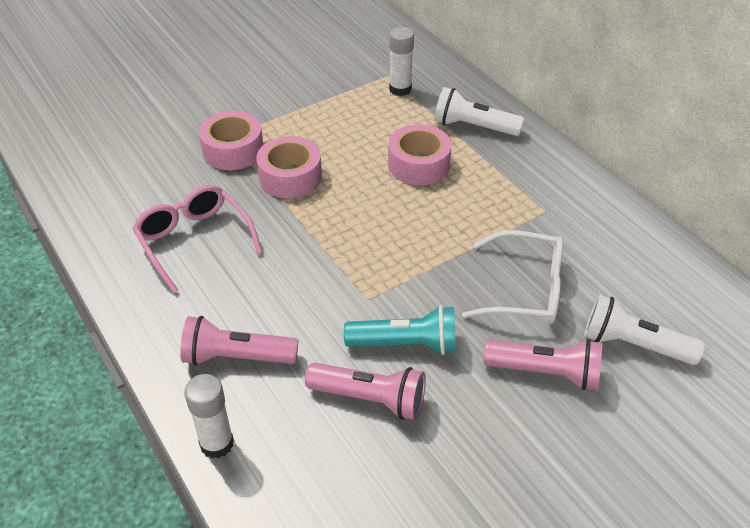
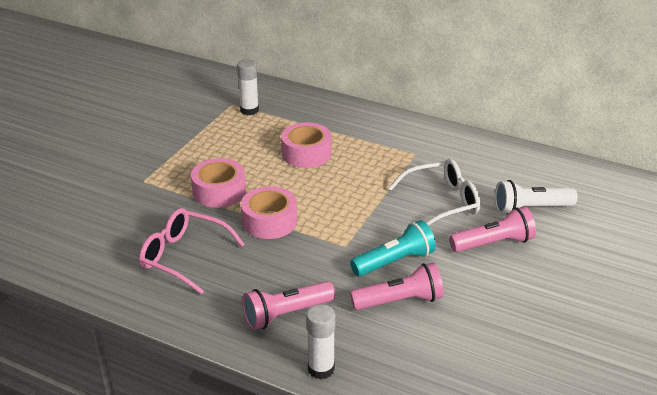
camera: 30 degrees left, 10 degrees down
pink tape [199,111,263,170] -> pink tape moved to [241,186,297,239]
white flashlight [434,87,524,136] -> none

